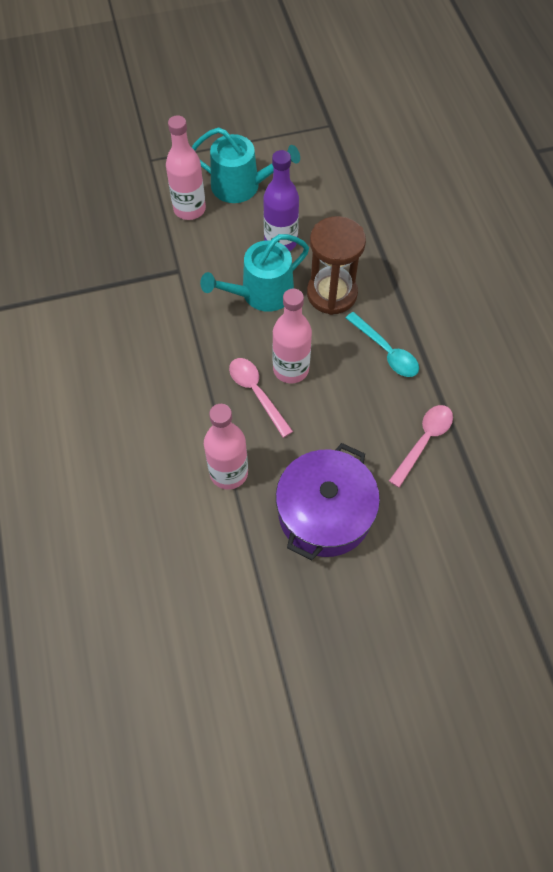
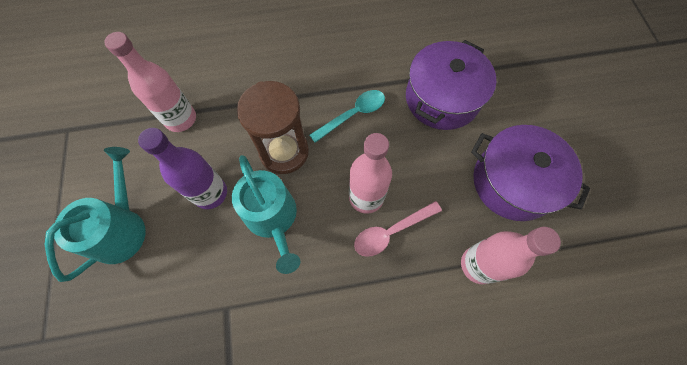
camera: 85 degrees left, 5 degrees up
pink bottle [166,115,206,220] -> pink bottle moved to [104,32,196,132]
pink spoon [389,405,453,488] -> purple pot [406,40,496,130]

